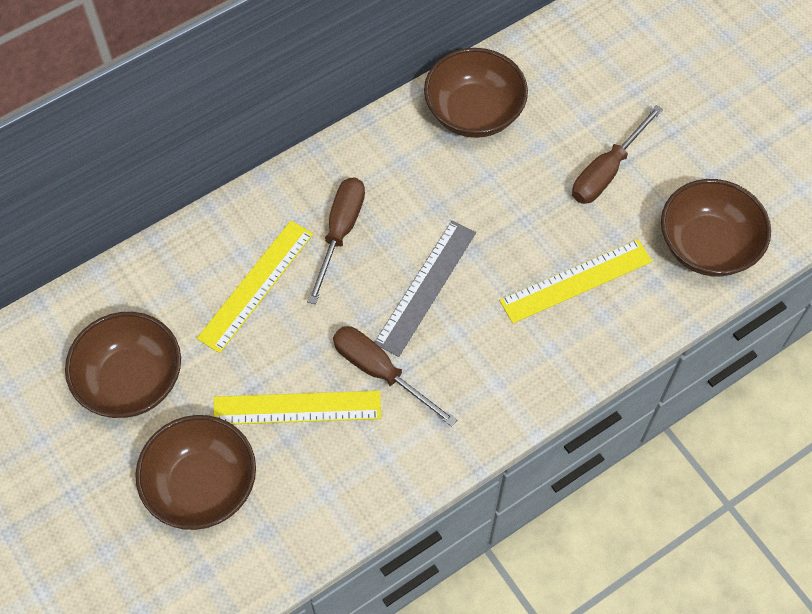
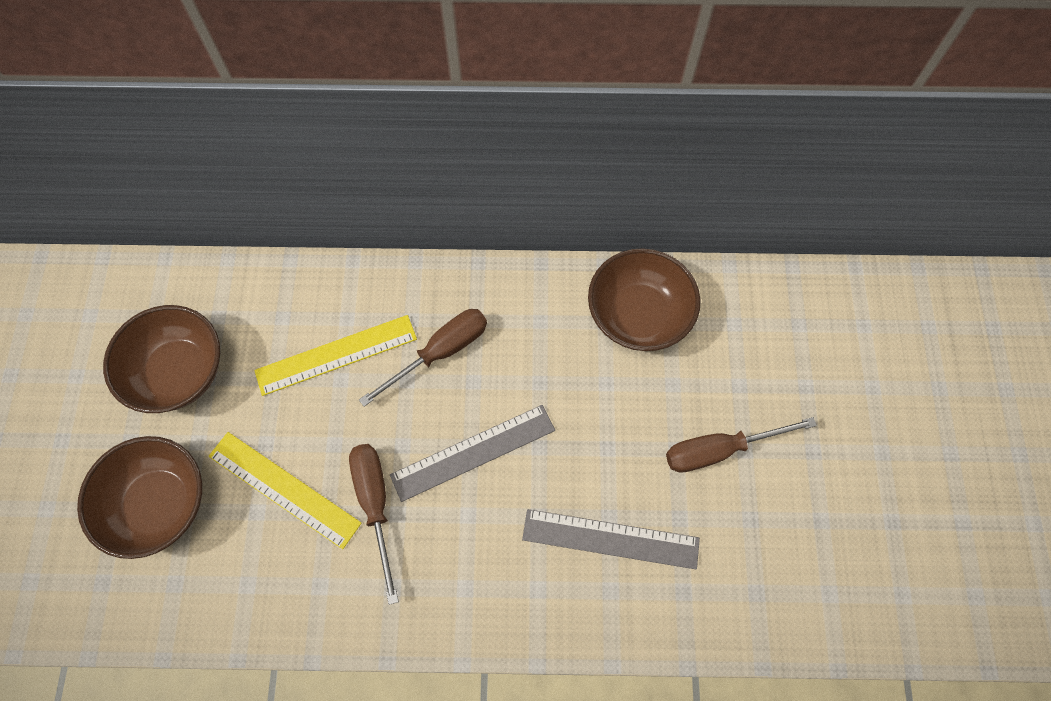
camera: 35 degrees right, 5 degrees up
yellow ruler [499,239,652,324] -> grey ruler [522,509,700,569]
brown bowl [661,179,771,277] -> none

